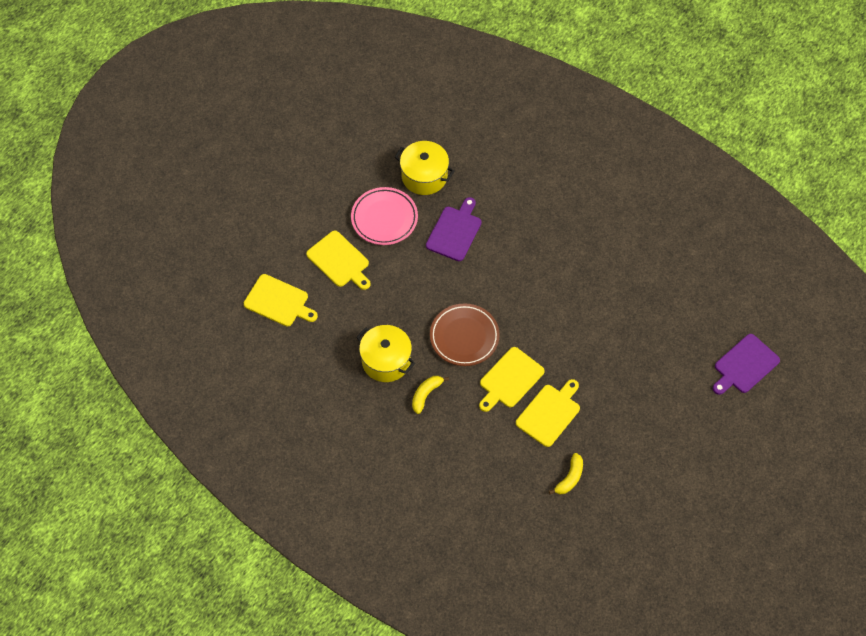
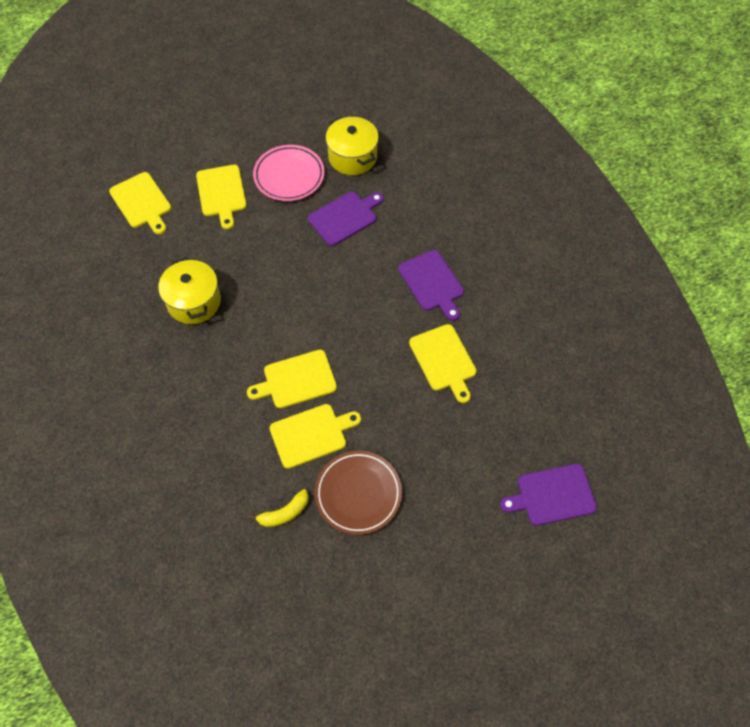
camera: 30 degrees right, 0 degrees up
yellow banana [412,376,449,414] -> none
brown plate [430,303,500,366] -> brown plate moved to [315,451,402,535]
none -> purple cutting board [398,250,464,321]
none -> yellow cutting board [409,324,477,403]

